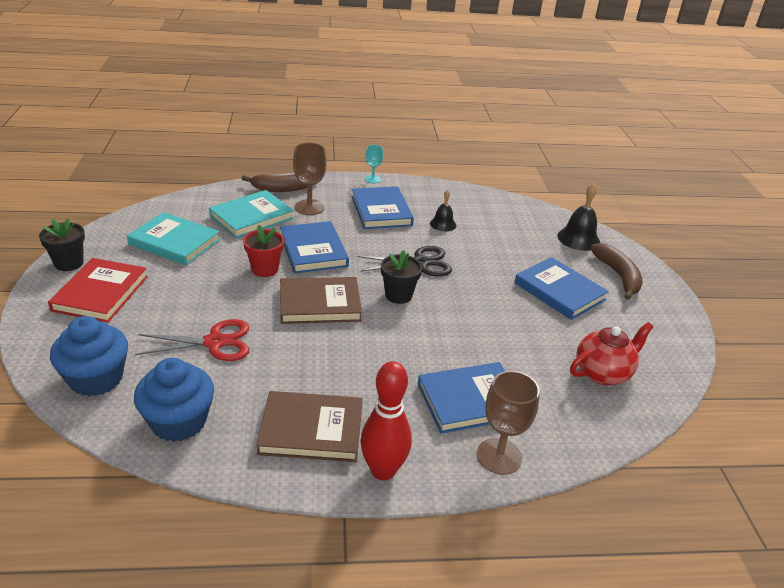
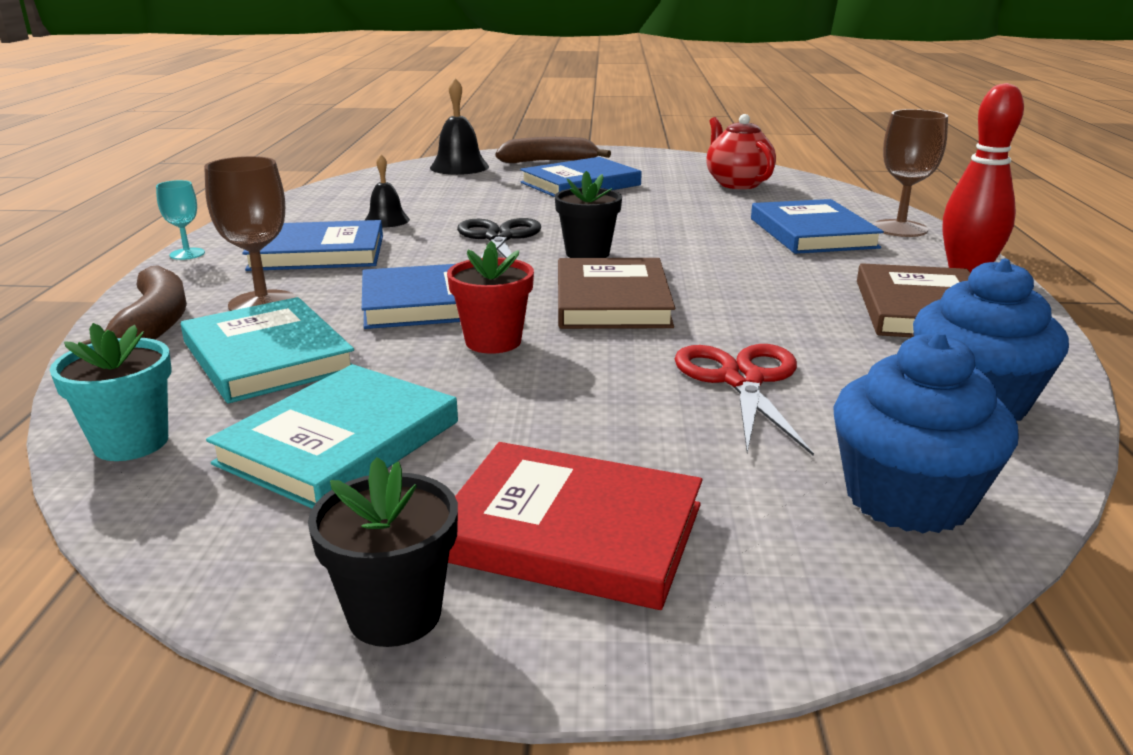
camera: 80 degrees left, 10 degrees down
none -> turquoise flower pot [50,323,172,461]

